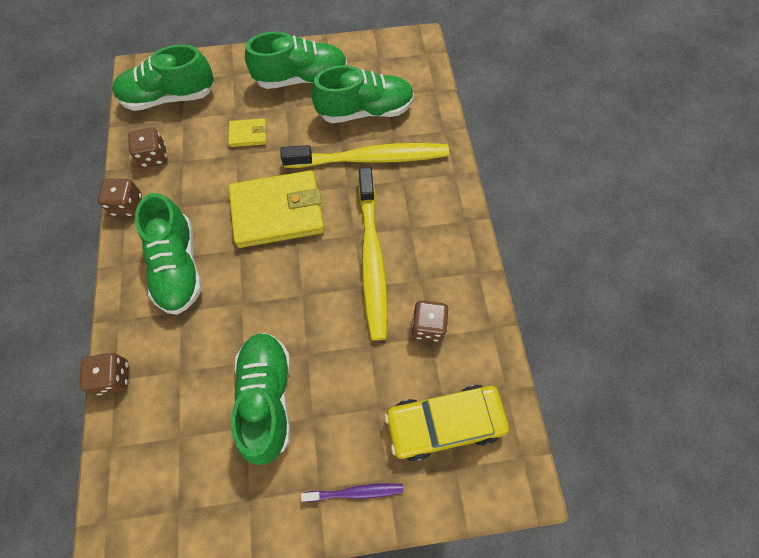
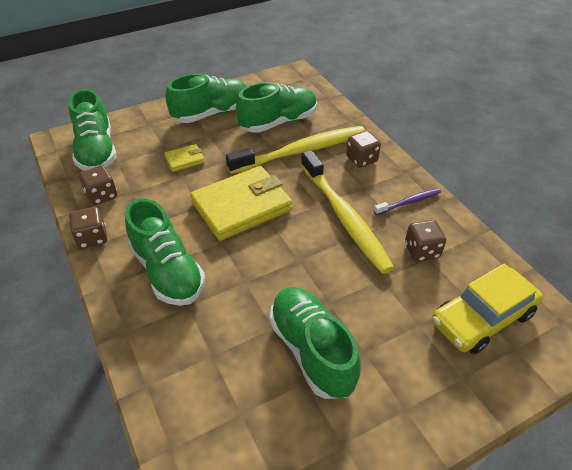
camera: 20 degrees left, 20 degrees down
brown dice [79,353,129,395] -> brown dice moved to [346,131,381,168]
green shoe [112,44,214,111] -> green shoe turned 75 degrees counterclockwise [68,89,116,171]
purple toothbrush [301,483,403,502] -> purple toothbrush moved to [374,188,441,215]

